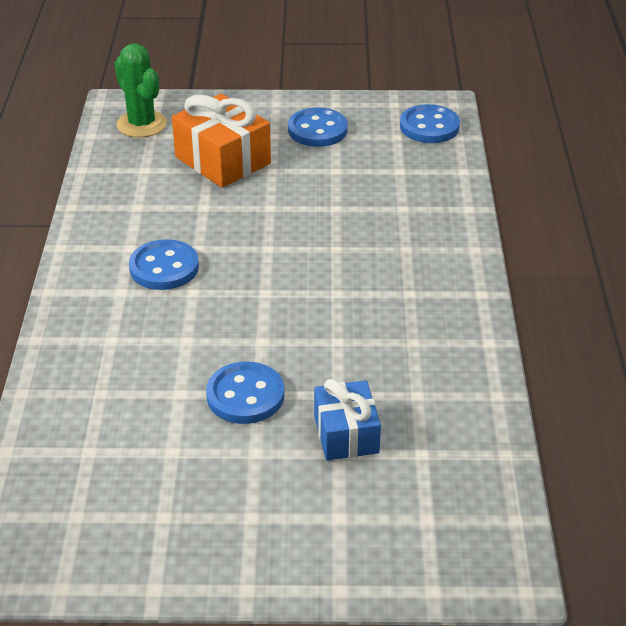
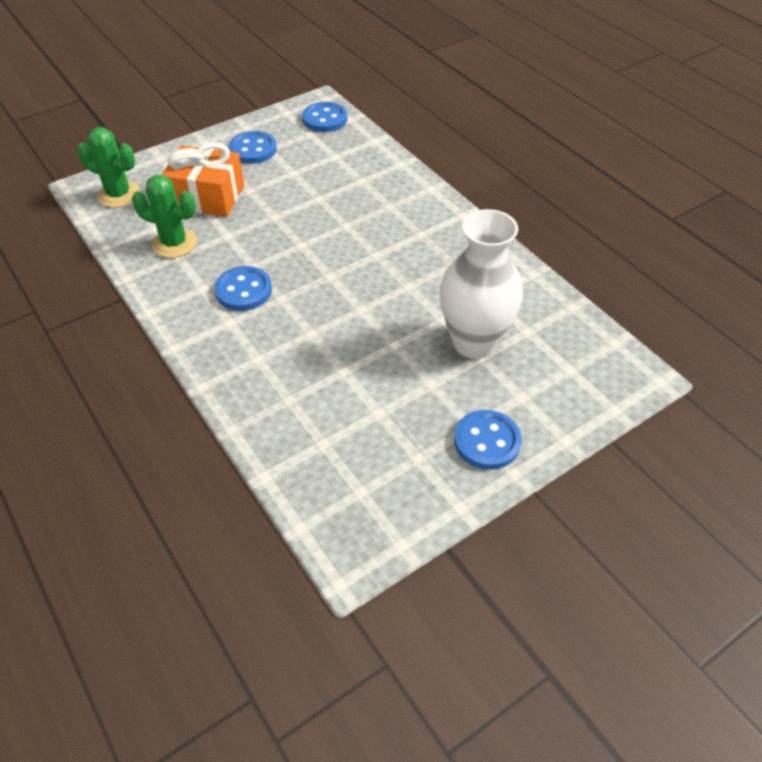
camera: 35 degrees left, 10 degrees up
blue button [206,362,284,424] -> blue button moved to [454,410,522,470]
blue gift [314,379,381,461] -> white vase [440,209,523,359]
none -> green cactus [132,175,197,258]

